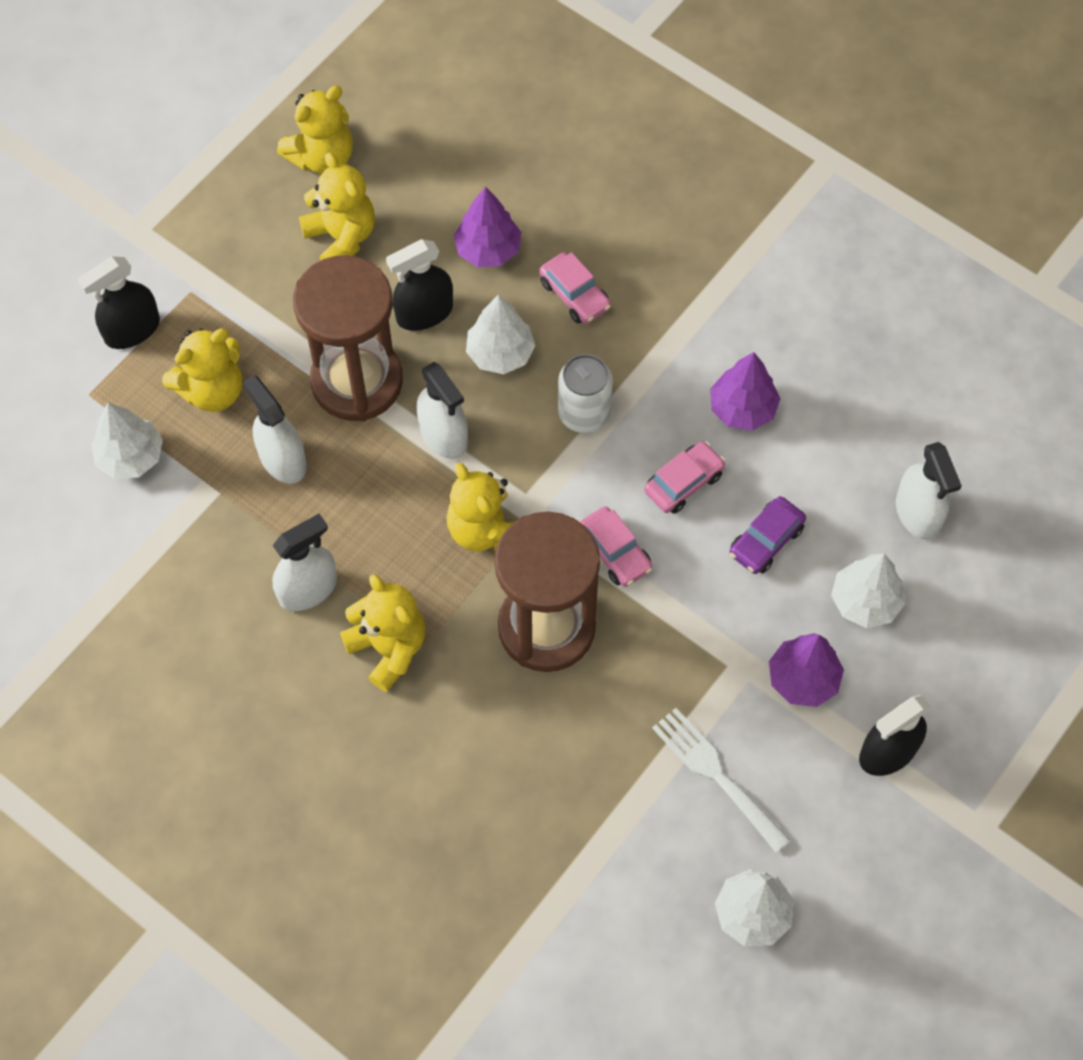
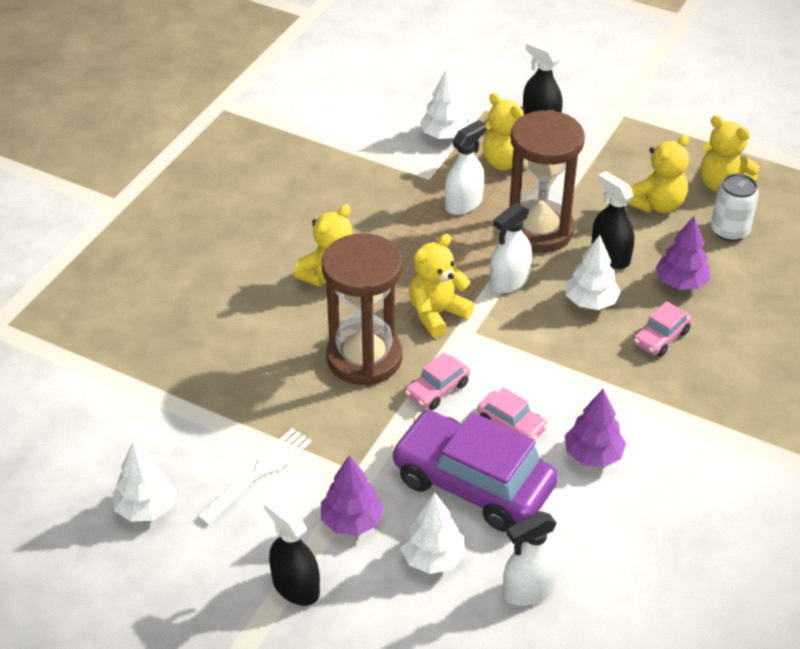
camera: 80 degrees right, 20 degrees down
white spray bottle [272,514,337,611] -> none
white can [558,354,613,433] -> white can moved to [711,173,759,241]
purple car [730,496,806,574] -> purple car [391,410,558,532], size x2.20

